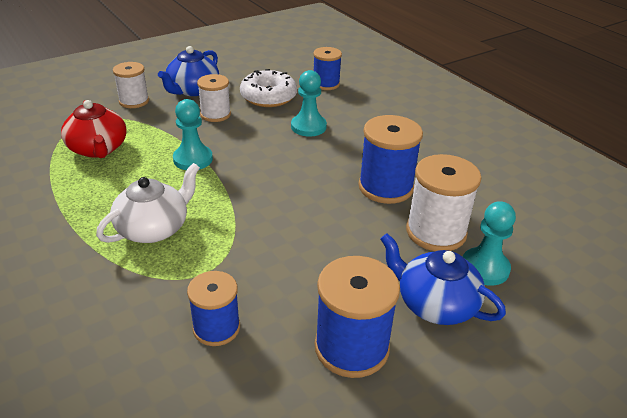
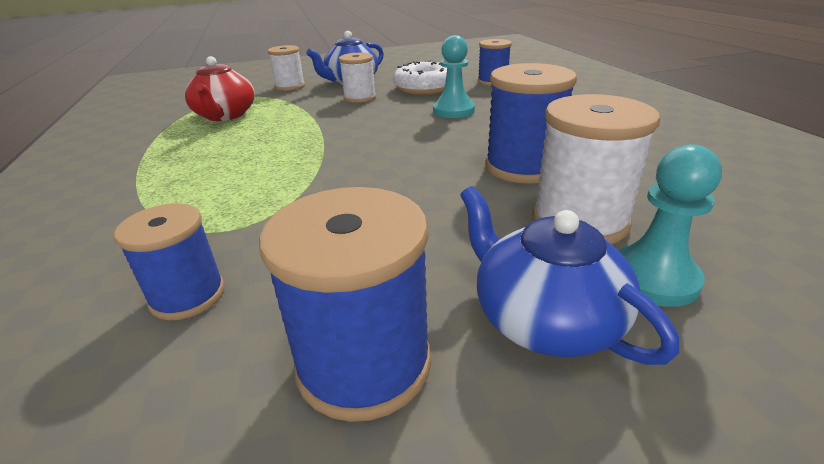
camera: 20 degrees right, 5 degrees down
white teapot [96,163,200,243] -> none
turquoise pawn [173,99,213,170] -> none

